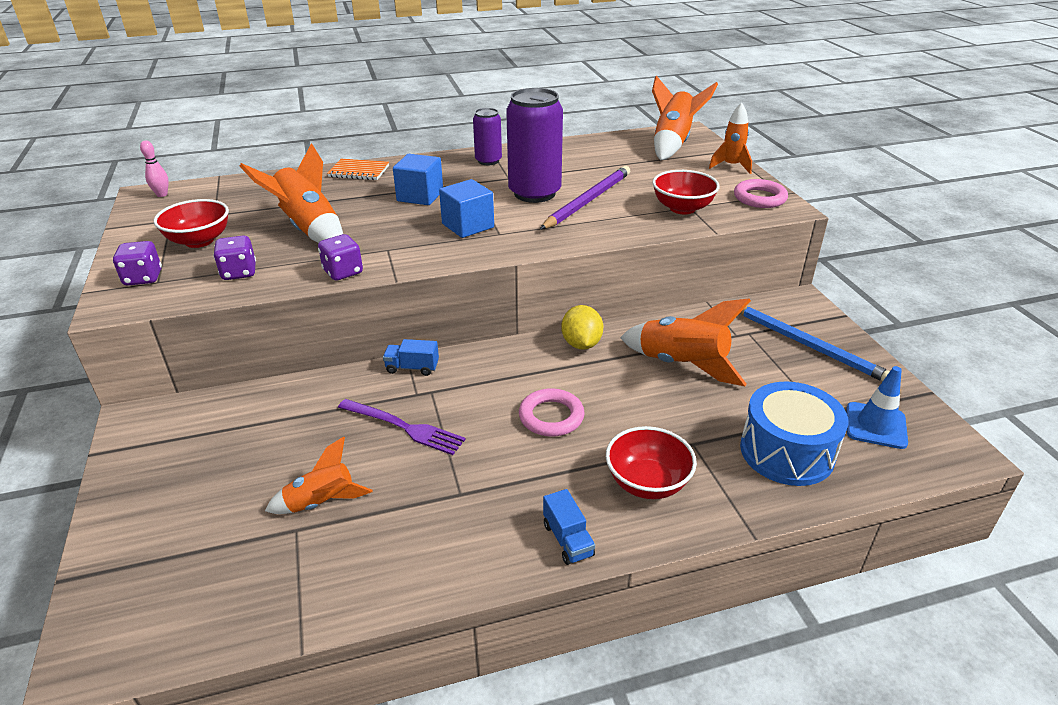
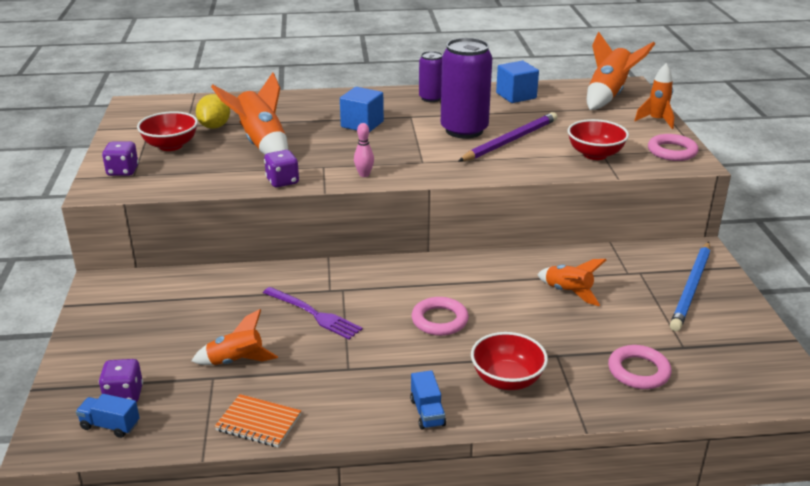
camera: 10 degrees right, 5 degrees down
pink bowling pin [140,141,169,197] -> pink bowling pin moved to [354,123,374,177]
purple dice [213,235,256,280] -> purple dice moved to [99,359,143,402]
orange notebook [327,159,389,180] -> orange notebook moved to [214,394,301,448]
blue truck [383,339,439,376] -> blue truck moved to [76,394,140,438]
blue cube [439,179,494,238] -> blue cube moved to [496,61,539,103]
yellow lemon [561,305,603,350] -> yellow lemon moved to [196,94,230,129]
orange rocket [620,298,751,386] -> orange rocket [537,259,606,306], size x0.62
blue pencil [740,306,890,382] -> blue pencil turned 60 degrees clockwise [670,242,710,331]
blue drum [740,381,848,486] -> pink ring [608,345,672,389]
blue traffic cone [846,366,908,449] -> none

